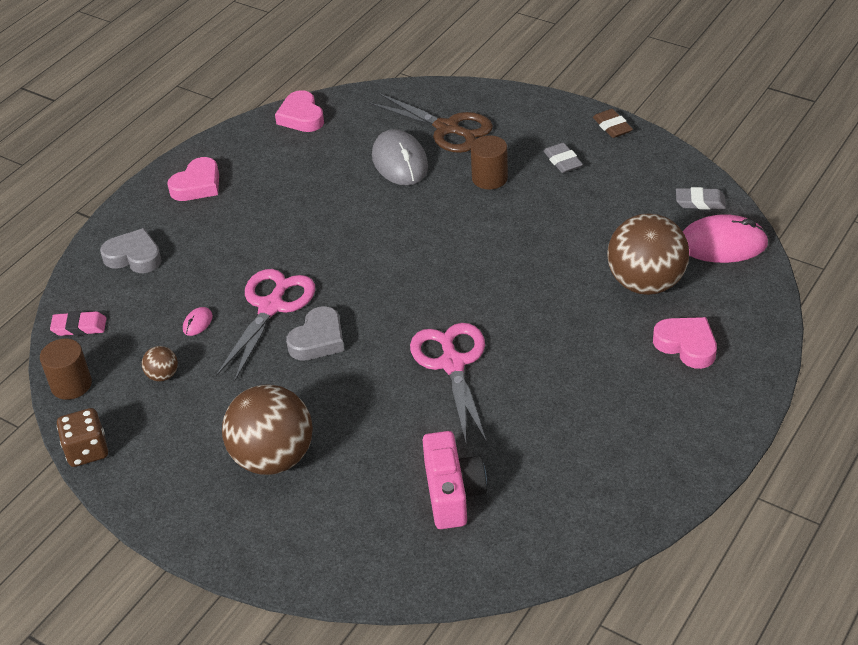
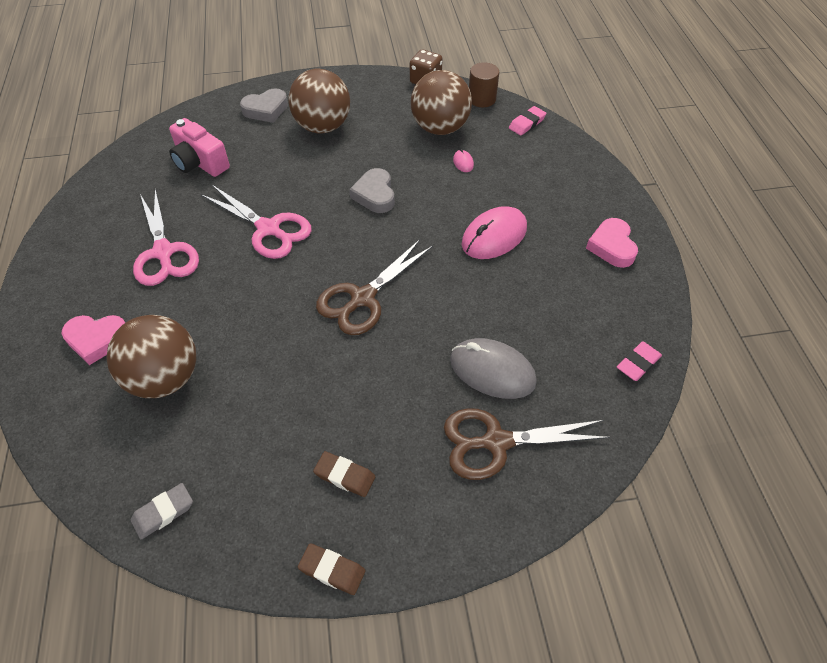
camera: 135 degrees right, 10 degrees up
grey heart [100,228,162,273] -> grey heart moved to [240,89,288,123]
brown ball [142,346,178,381] -> brown ball [411,70,472,135], size x2.35
pink scissors [216,269,315,381] -> pink scissors moved to [133,189,199,286]
pink heart [275,90,324,132] -> pink eraser [617,341,662,381]
brown cylinder [471,135,508,189] -> none
grey eraser [543,143,583,173] -> brown eraser [313,451,375,497]
pink mouse [683,214,769,263] -> pink mouse moved to [462,206,527,259]
none -> brown scissors [316,239,433,335]

